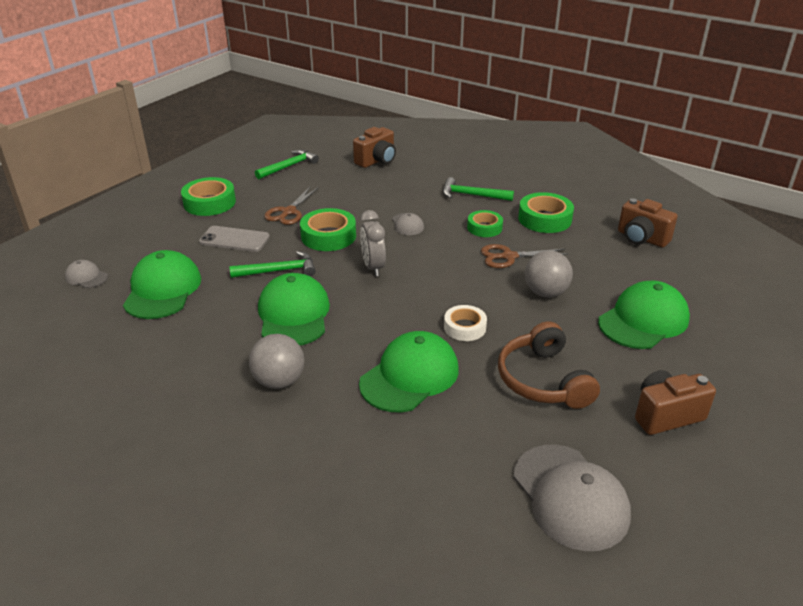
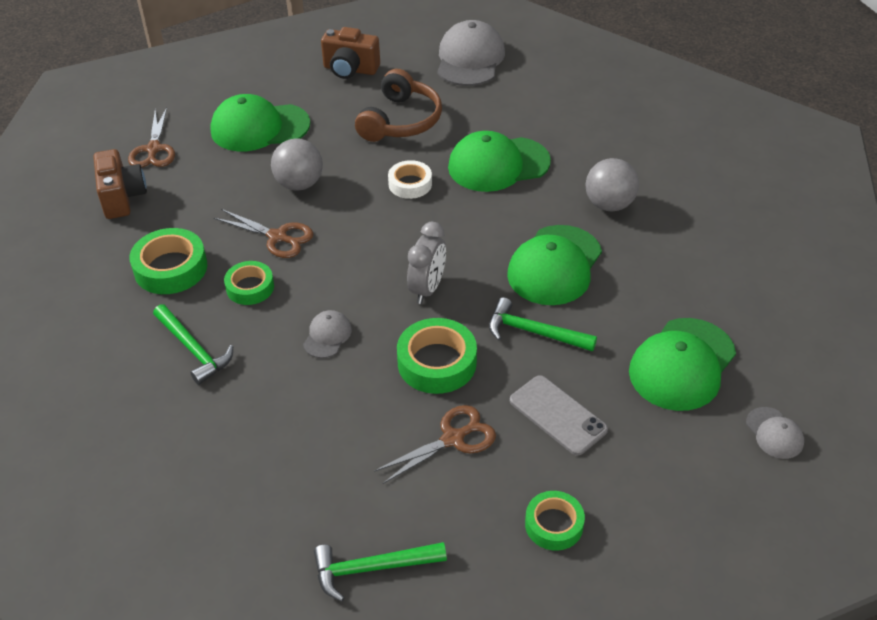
camera: 145 degrees left, 10 degrees up
green tape [181,177,236,216] -> green tape [525,491,585,551], size x0.65
brown camera [353,127,396,168] -> none
none -> brown scissors [128,107,175,168]

